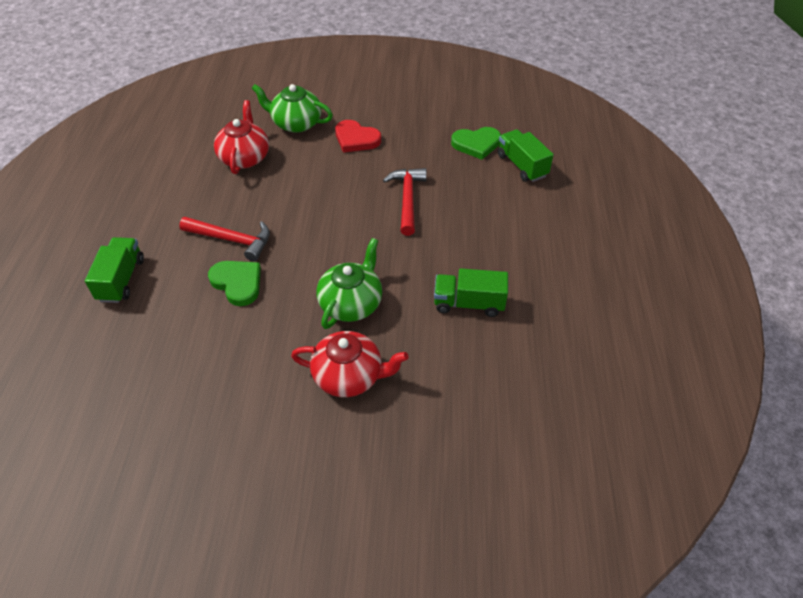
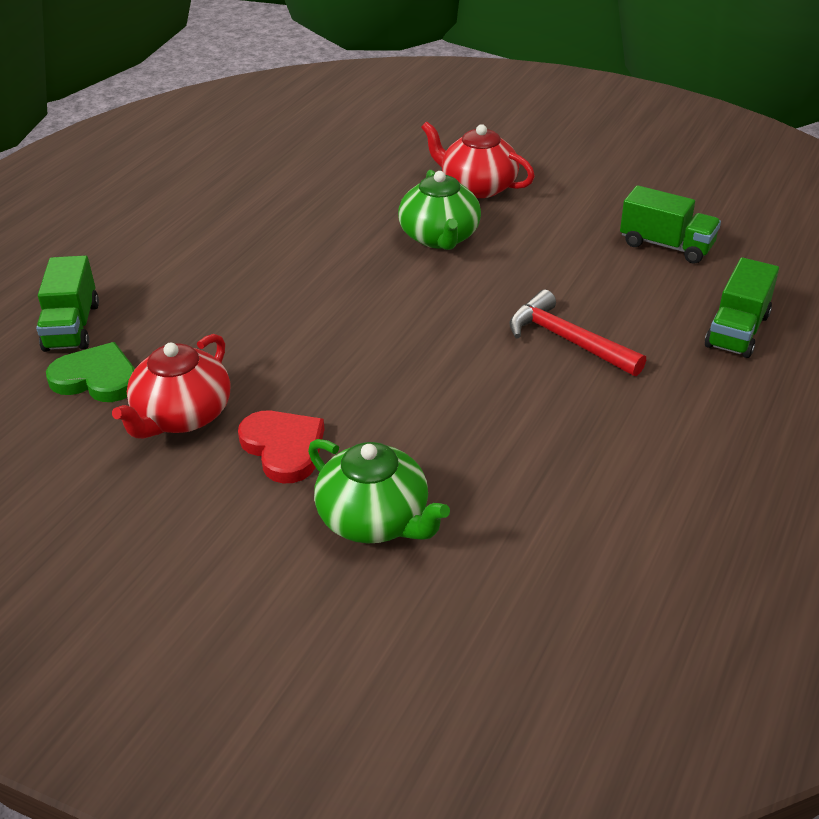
camera: 155 degrees left, 10 degrees down
green heart [208,261,261,306] -> none
red teapot [214,100,269,174] -> red teapot moved to [112,334,230,439]
green teapot [316,238,382,329] -> green teapot turned 60 degrees counterclockwise [398,170,481,250]
red hammer [383,168,427,236] -> none
green truck [434,268,508,317] -> green truck moved to [620,185,721,264]

